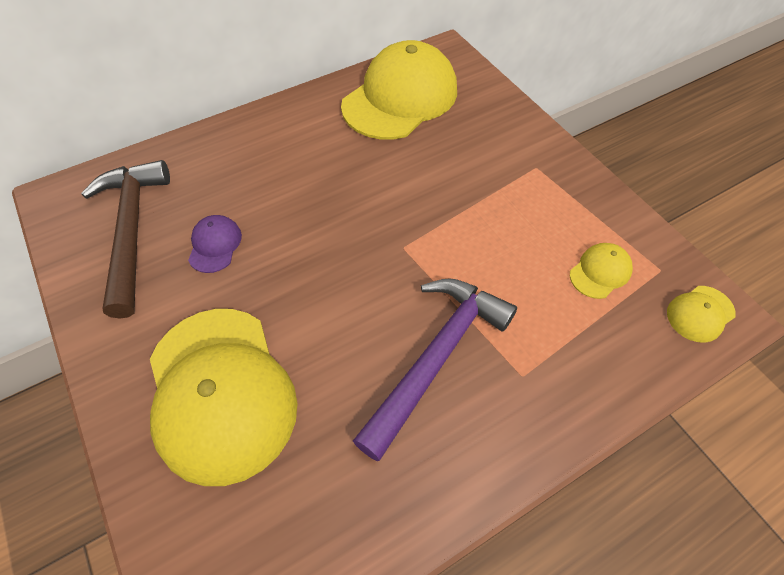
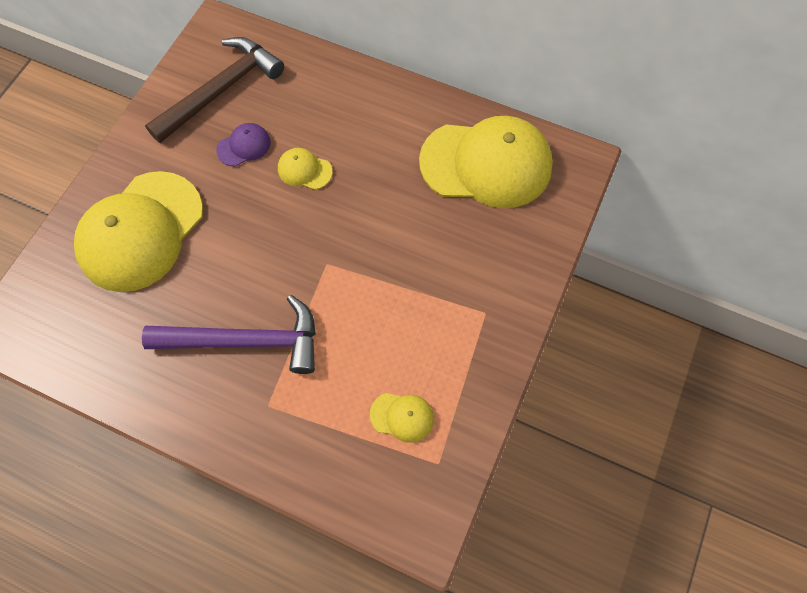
camera: 55 degrees right, 10 degrees up
yellow cap [667,286,736,343] -> yellow cap moved to [278,148,333,190]

